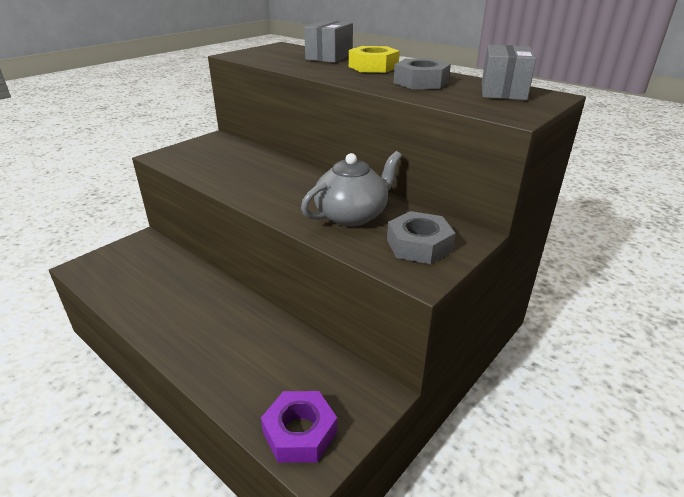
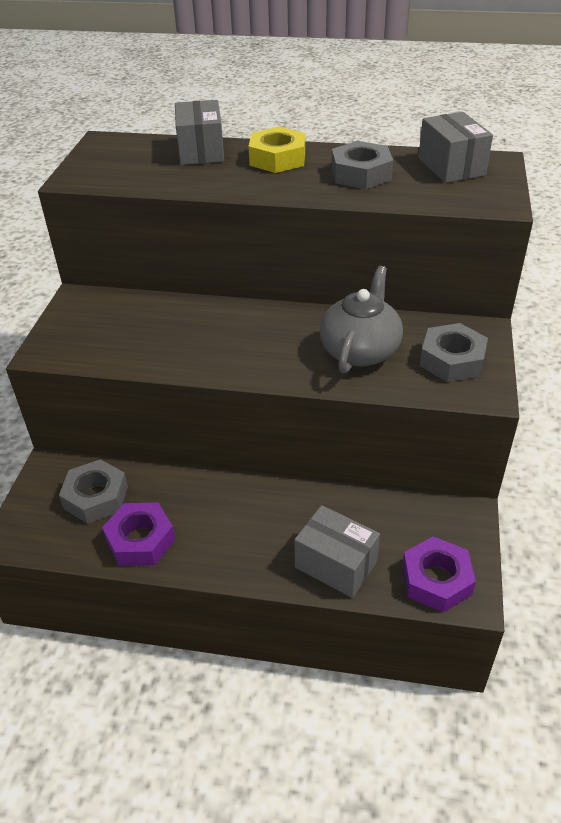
camera: 30 degrees left, 10 degrees up
none -> grey nut [59,459,128,524]
none -> purple nut [102,503,175,566]
none -> grey box [294,505,380,598]

